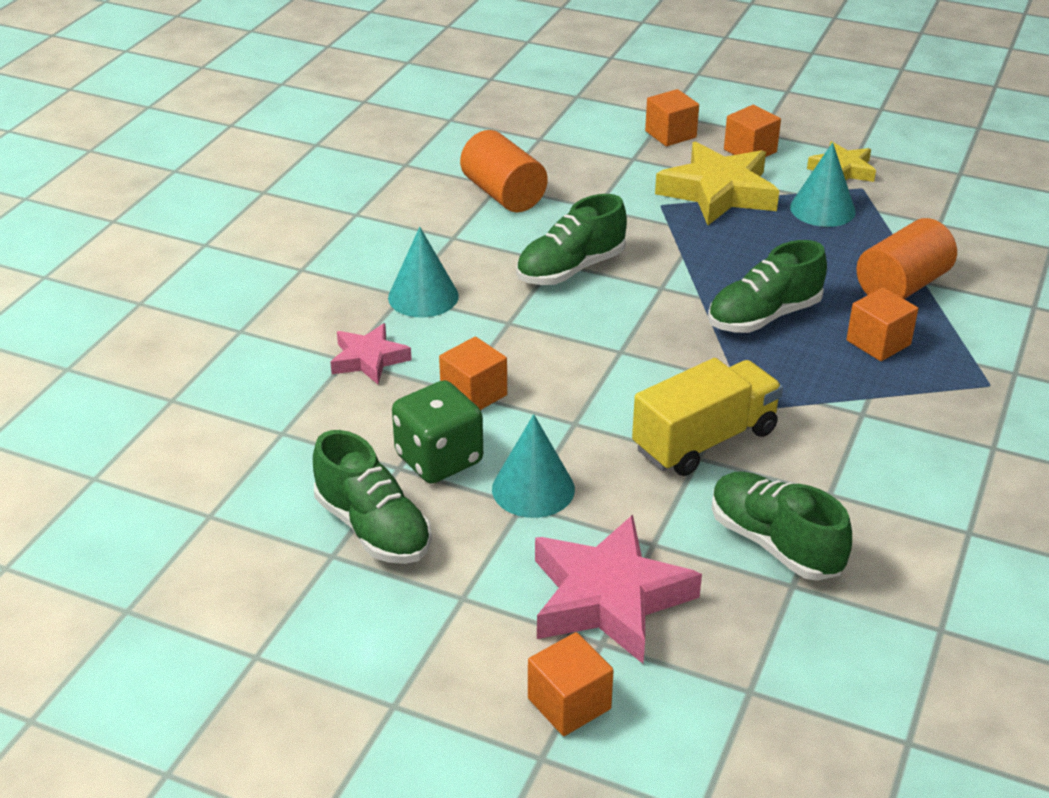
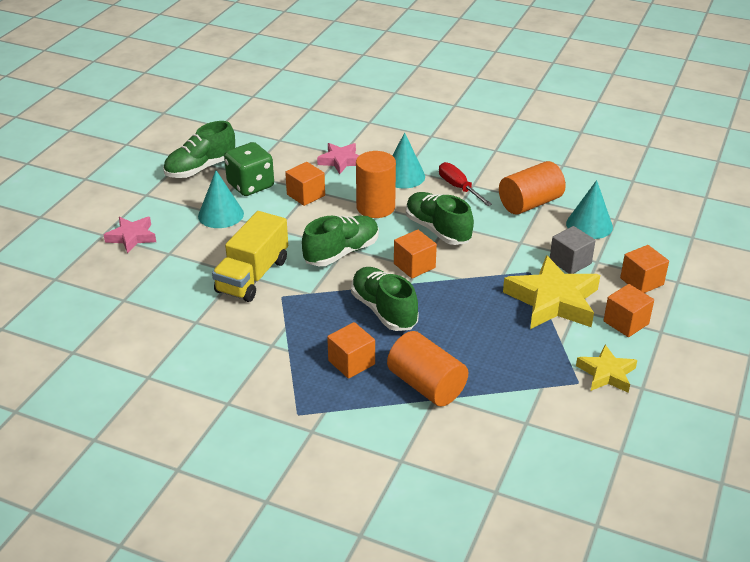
camera: 90 degrees right, 0 degrees up
orange cube [528,632,614,736] -> orange cube moved to [394,230,437,278]
pink star [535,515,702,664] -> pink star [103,217,156,254], size x0.57
yellow truck [632,358,783,476] -> yellow truck turned 60 degrees clockwise [212,211,288,302]
green shoe [712,471,852,581] -> green shoe moved to [302,215,379,266]
turquoise cone [790,142,856,227] -> turquoise cone moved to [566,180,613,239]
none -> orange cylinder [356,151,396,218]
none -> red screwdriver [439,162,492,206]
none -> grey cube [550,226,596,274]

